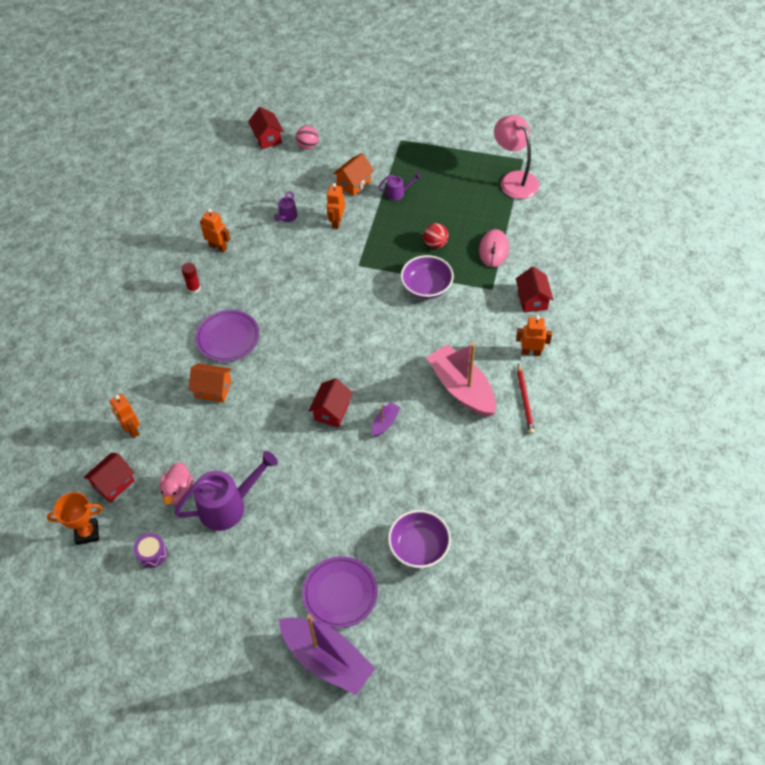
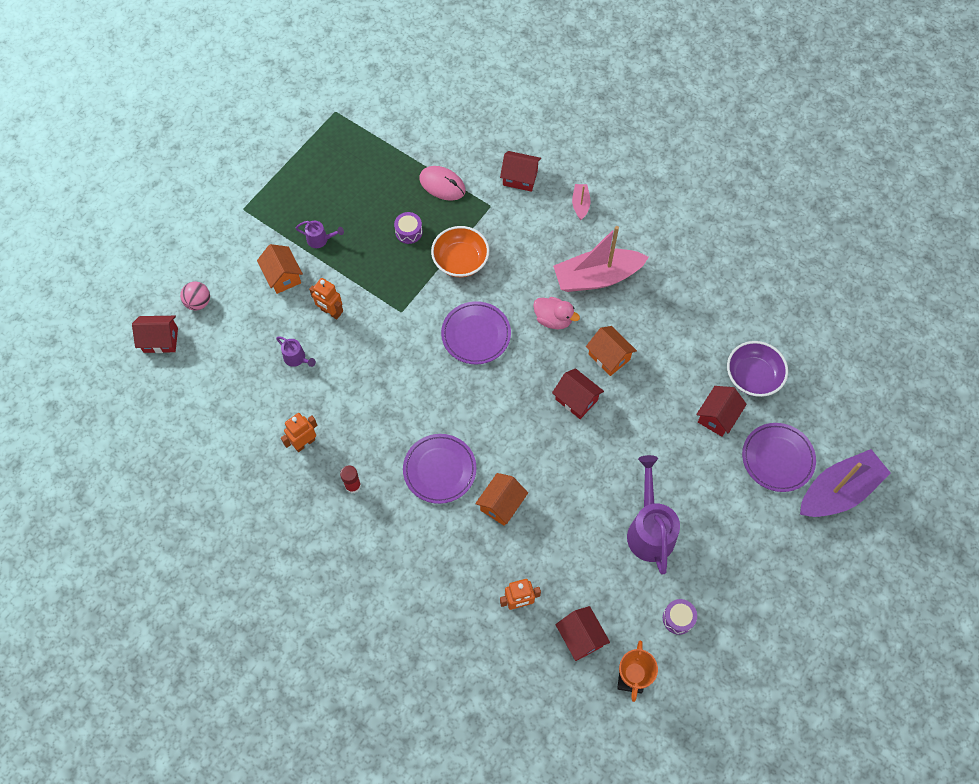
camera: 70 degrees left, 10 degrees up
pink duck [160,462,193,505] -> pink duck moved to [533,297,580,329]
purple boat [372,402,401,437] -> orange house [586,326,637,376]
purple watering can [378,173,421,201] -> purple watering can turned 90 degrees clockwise [296,221,344,248]
purple bowl [401,255,454,299] -> orange bowl [431,226,489,277]
red ball [423,223,449,249] -> purple drum [394,212,423,244]
pink lamp [494,115,539,199] -> none
orange robot [516,316,552,356] -> pink boat [572,184,590,220]
red pencil [517,363,535,434] -> none
none -> purple plate [441,301,511,364]
none -> red house [696,386,747,437]

